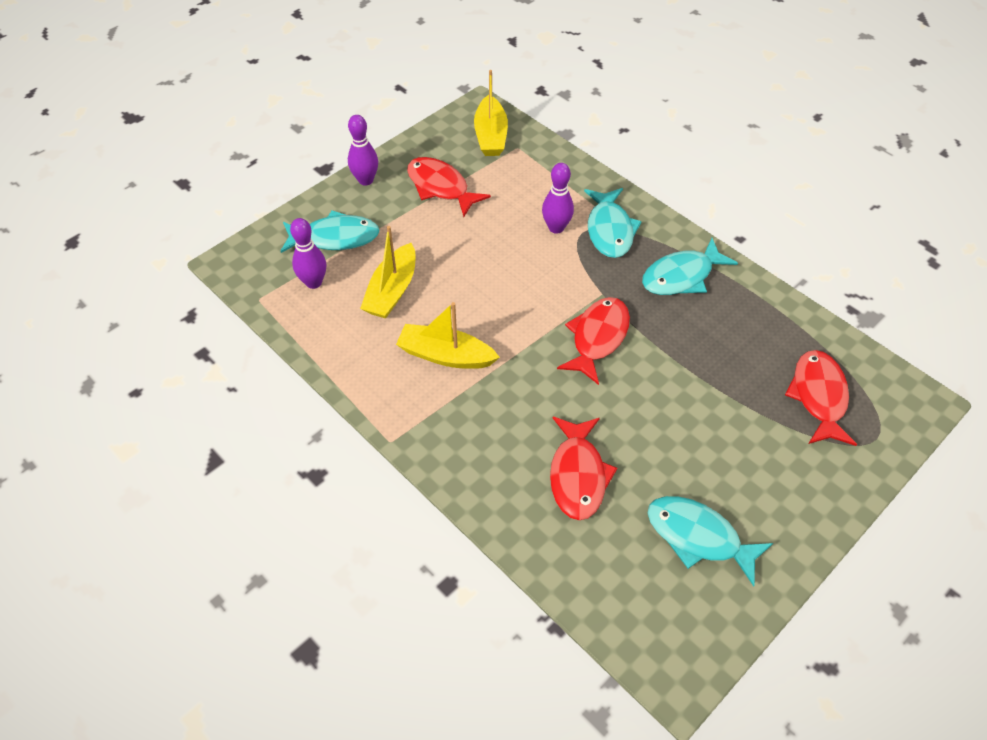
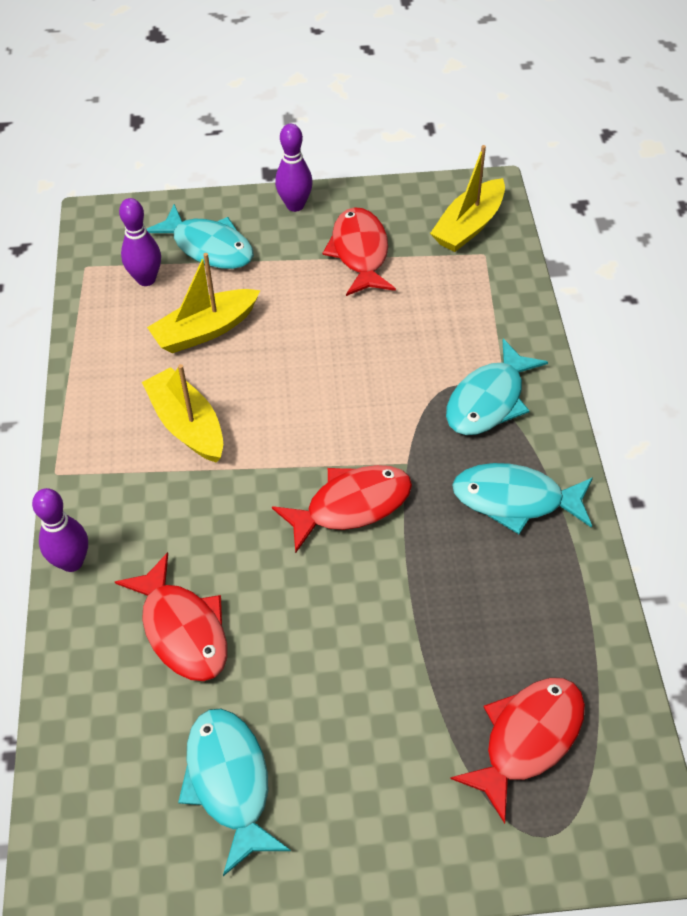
camera: 40 degrees right, 0 degrees up
purple bowling pin [542,163,574,234] -> purple bowling pin moved to [32,488,88,572]
red fish [550,417,617,520] -> red fish turned 75 degrees counterclockwise [115,552,227,681]

